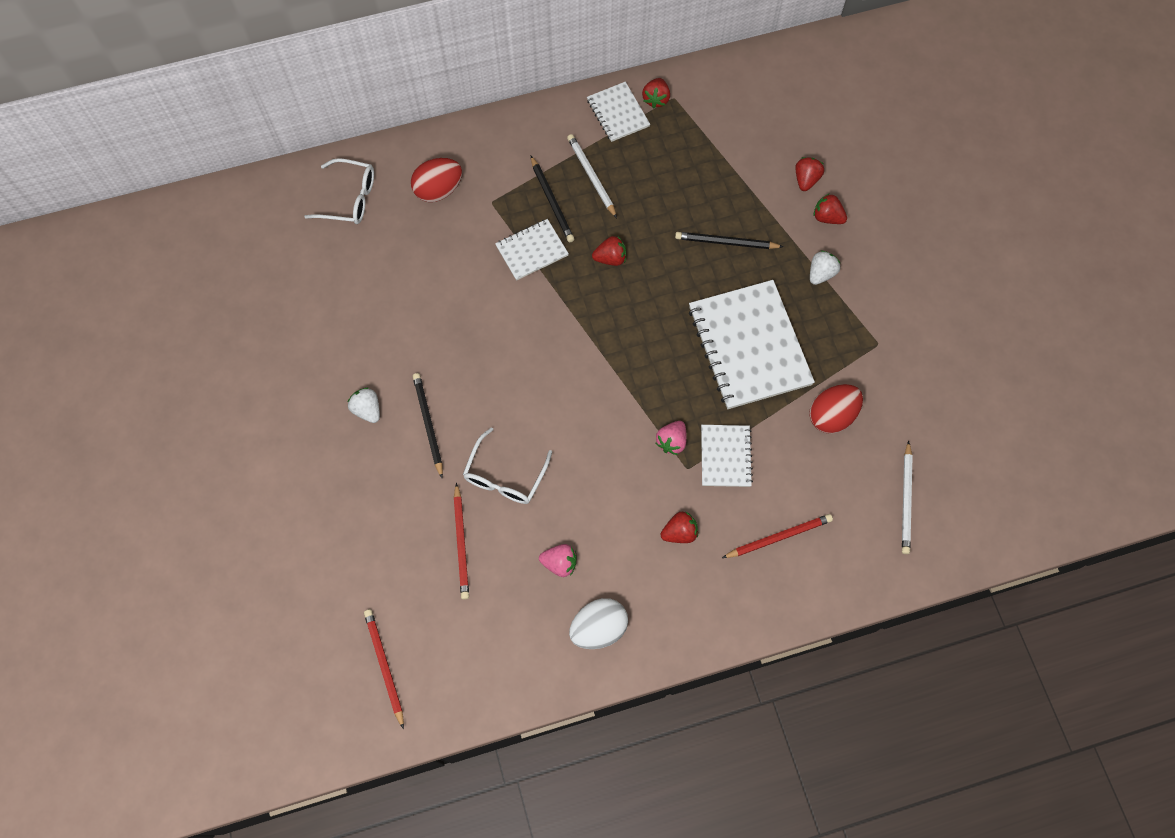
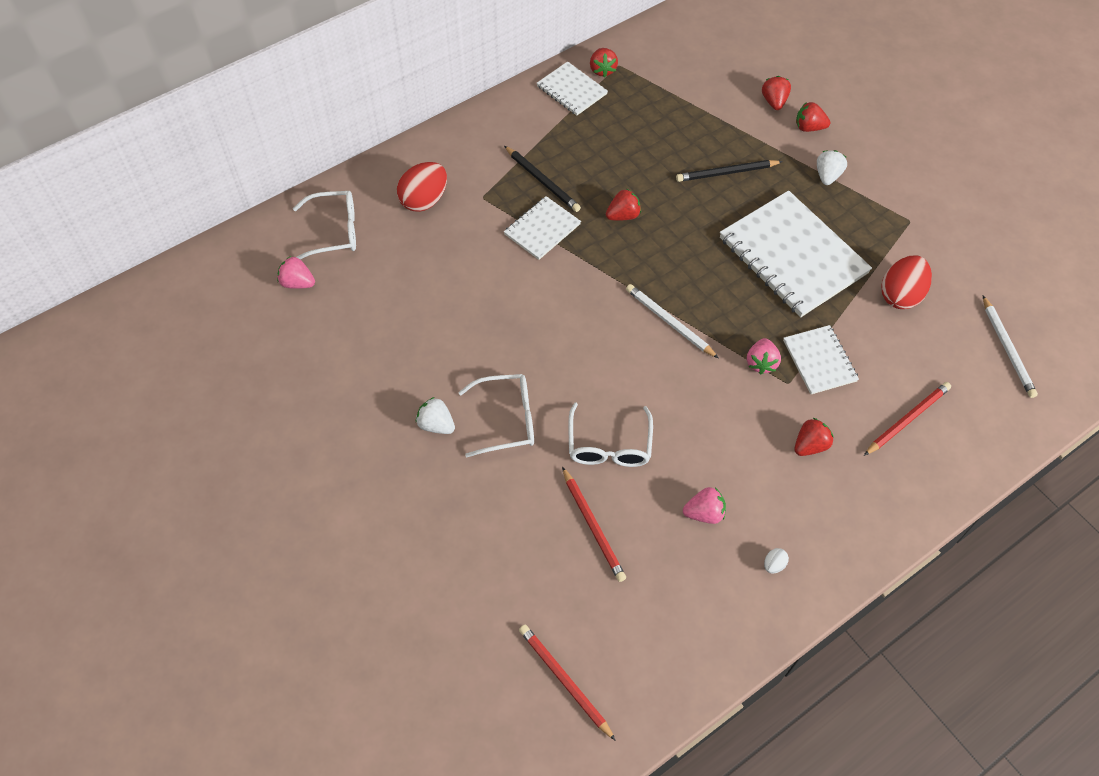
camera: 20 degrees left, 10 degrees down
black pencil [413,373,443,478] -> white glasses [458,374,534,457]
white pencil [567,134,617,218] -> white pencil moved to [626,284,719,359]
white egg [569,598,628,649] -> white egg [764,548,789,573], size x0.42
none -> pink strawberry [277,256,315,289]

